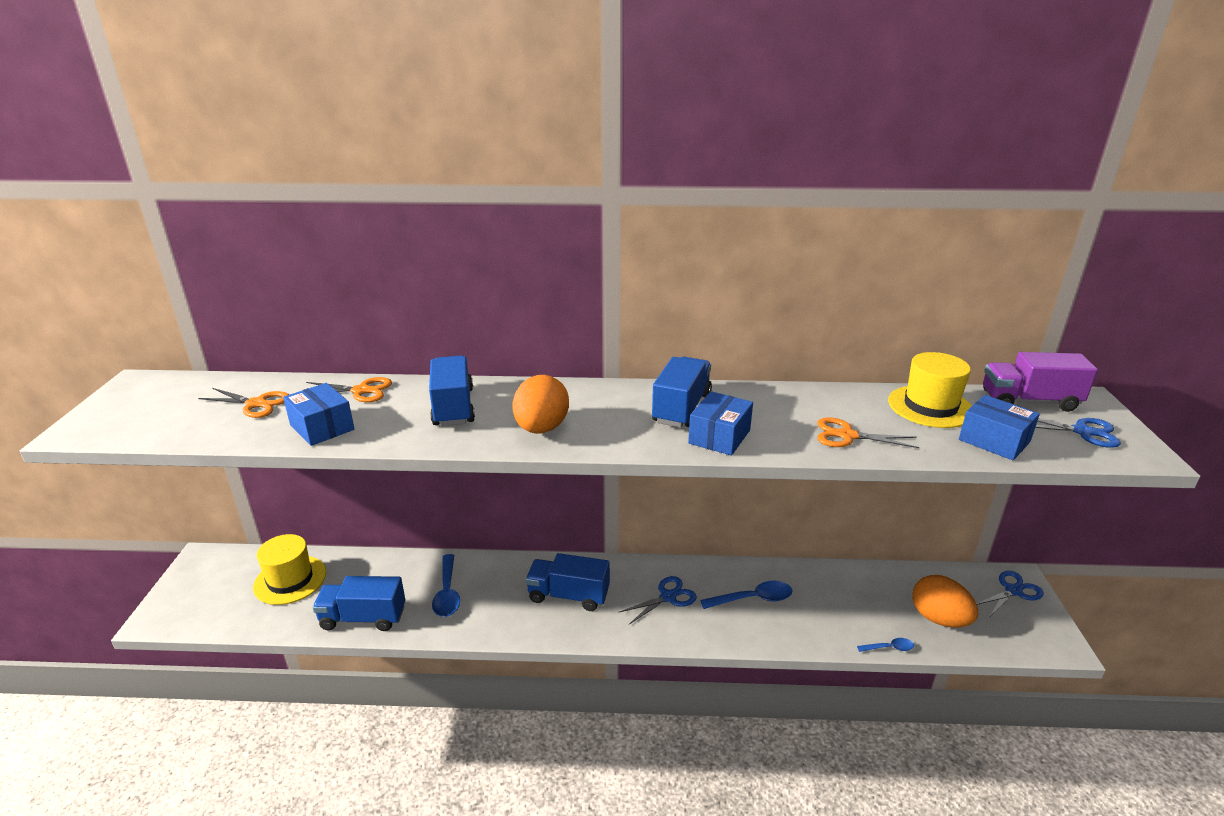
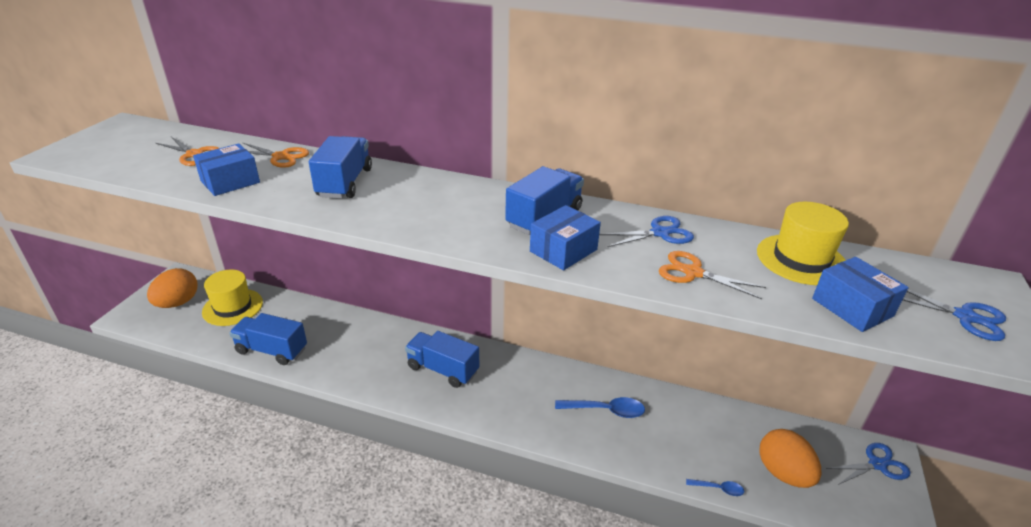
camera: 15 degrees right, 5 degrees up
blue box [283,383,354,446] -> blue box turned 75 degrees clockwise [193,144,260,196]
blue spoon [432,554,460,617] -> none
orange egg [512,375,569,434] -> orange egg moved to [147,268,198,308]
blue scissors [620,576,697,624] -> blue scissors moved to [599,216,694,247]
purple truck [983,352,1098,412] -> none

